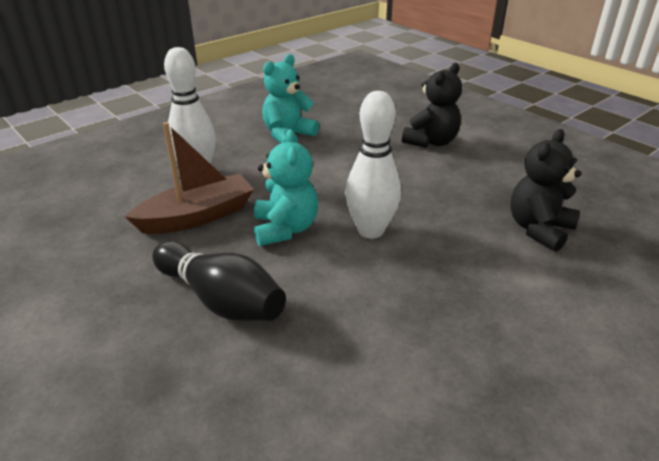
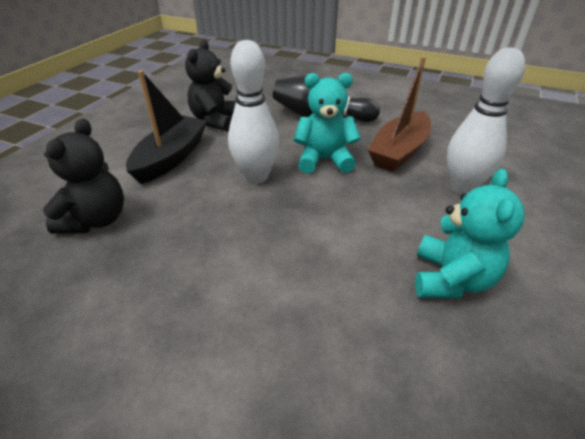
camera: 155 degrees right, 5 degrees up
turquoise teddy bear [254,129,318,246] -> turquoise teddy bear turned 120 degrees clockwise [294,73,361,173]
black teddy bear [402,63,462,148] -> black teddy bear moved to [185,40,236,131]
none -> black boat [126,70,207,184]

